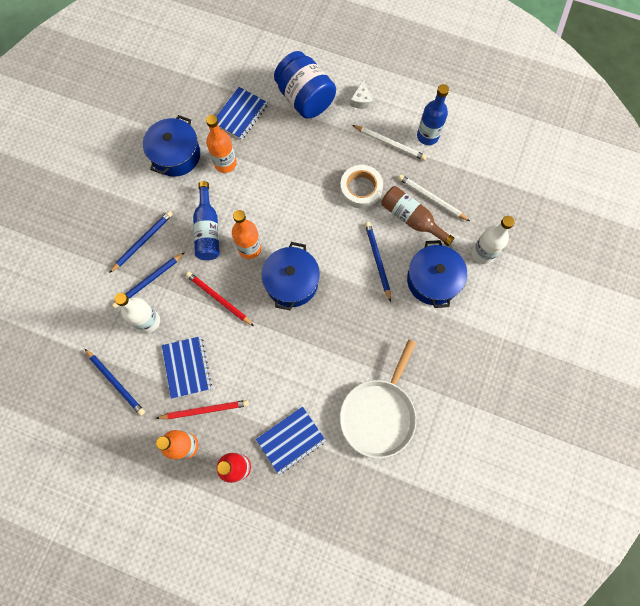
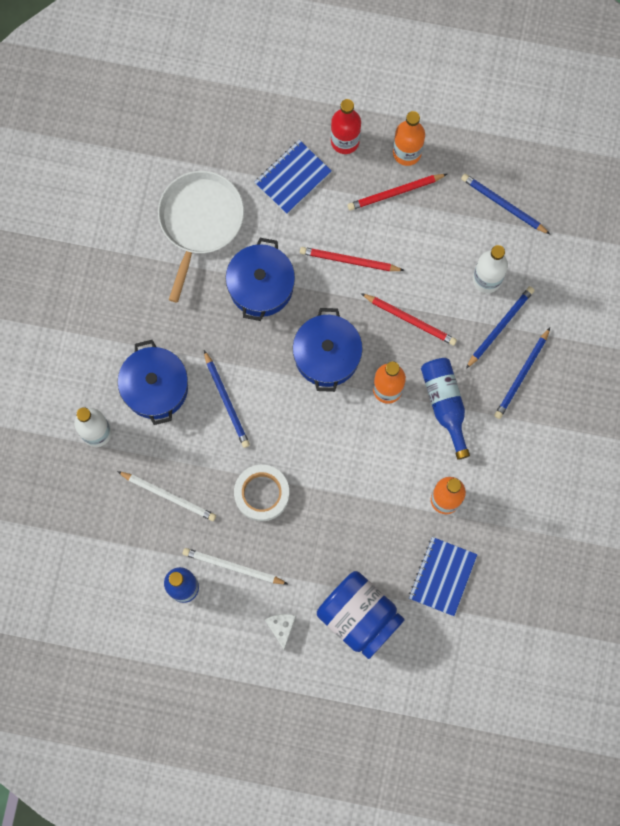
camera: 170 degrees right, 5 degrees up
blue pot [143,115,200,177] -> blue pot moved to [226,238,295,321]
blue notebook [162,336,212,399] -> none
brown bottle [381,186,454,246] -> none
none -> red pencil [300,247,405,271]

